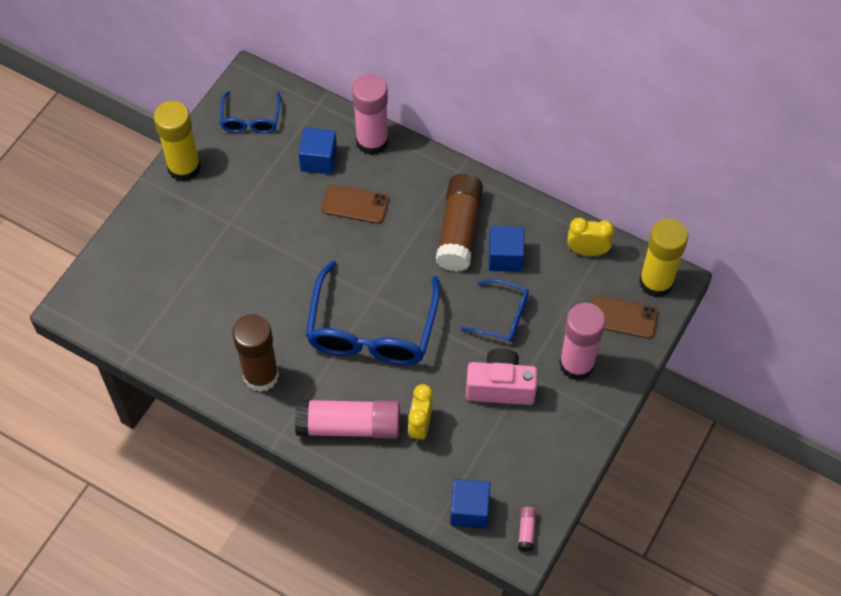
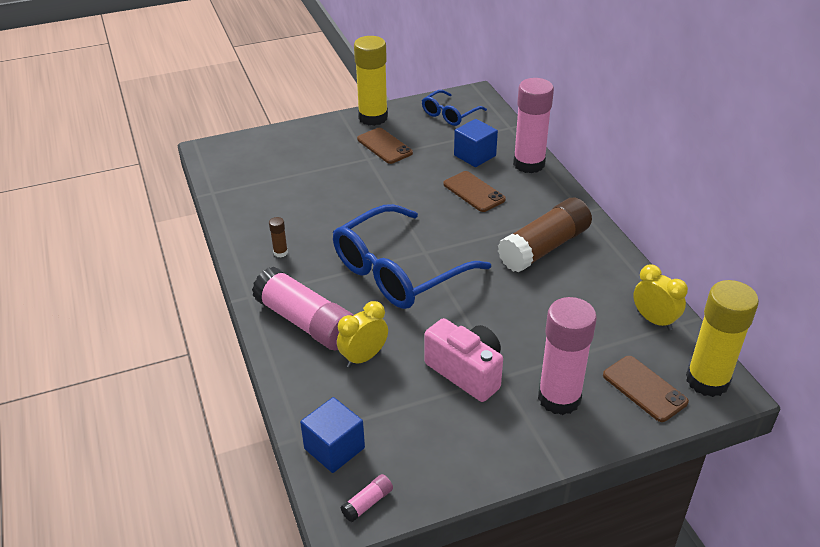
camera: 40 degrees right, 20 degrees down
brown glue stick [232,314,279,392] -> brown glue stick [269,217,288,258], size x0.40
blue glasses [461,279,529,342] -> none
blue cube [489,226,524,272] -> none
none -> brown phone [357,128,413,164]

